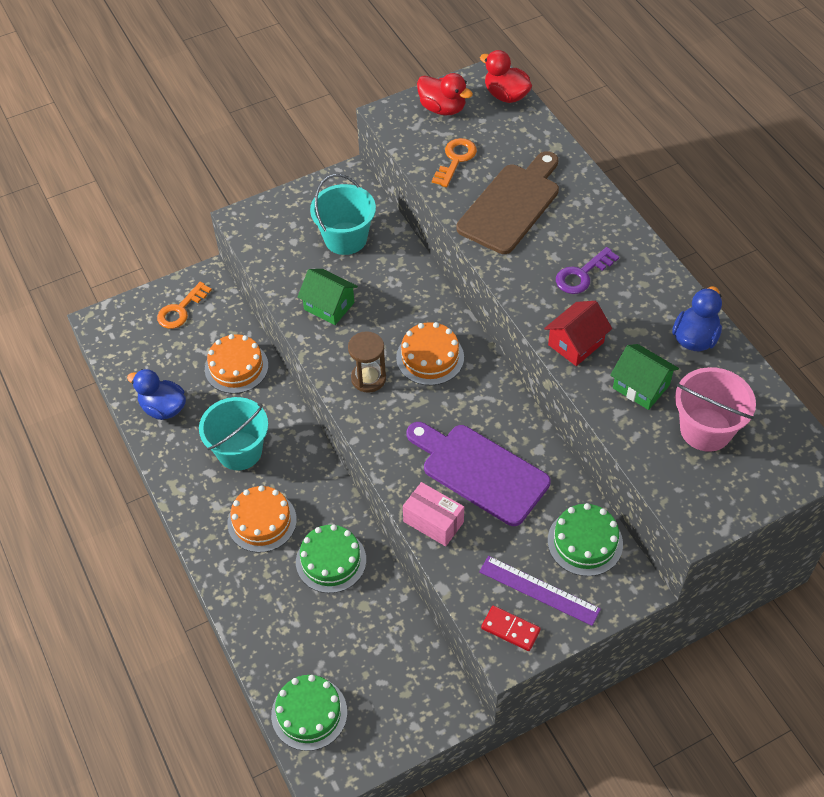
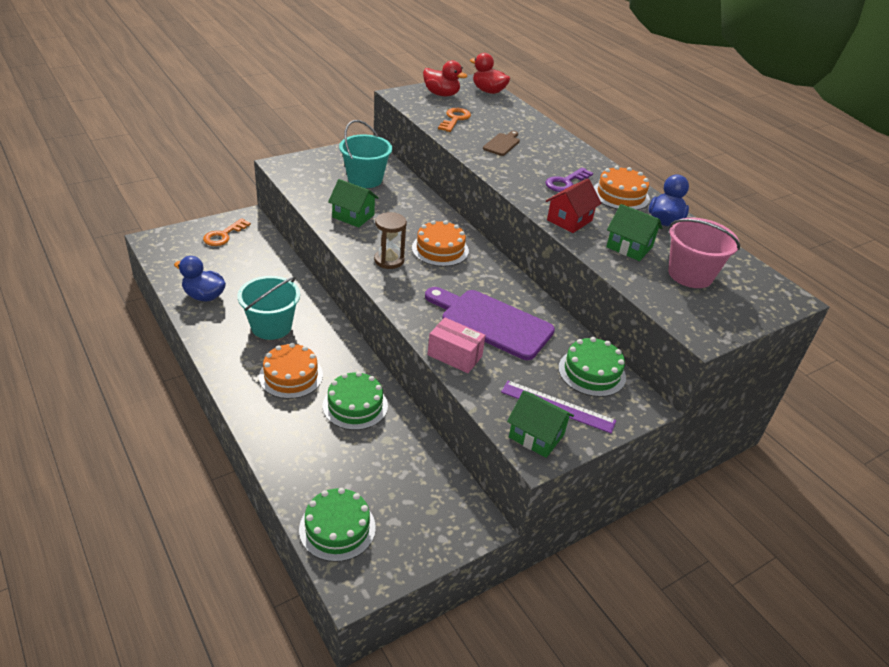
camera: 10 degrees left, 15 degrees down
orange cake [205,334,268,394] -> orange cake moved to [594,166,650,210]
brown cutting board [456,151,559,254] -> brown cutting board [483,131,520,156], size x0.48
red domino [481,606,541,651] -> green house [507,390,574,458]

